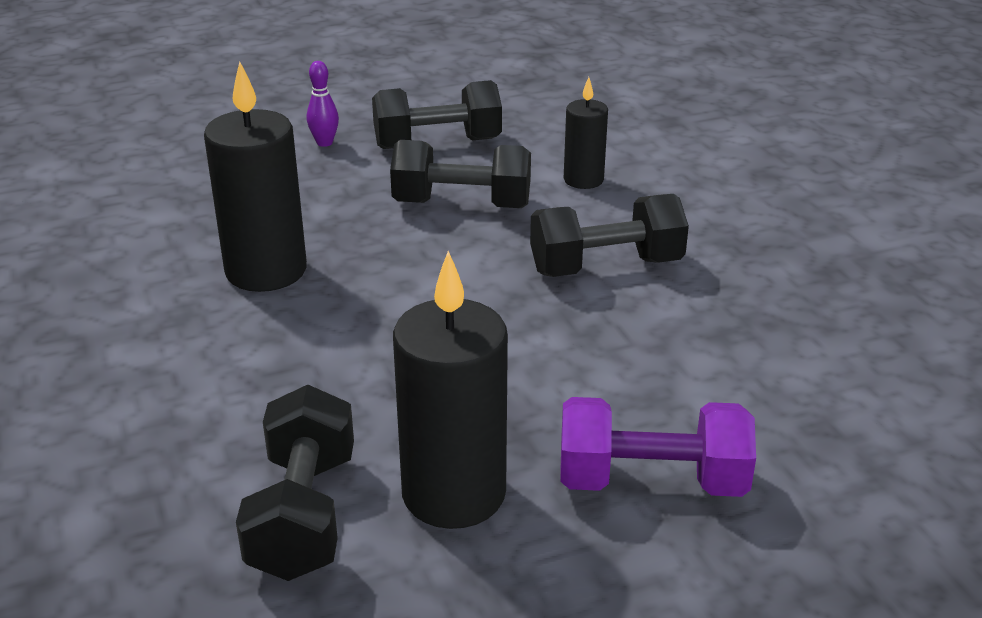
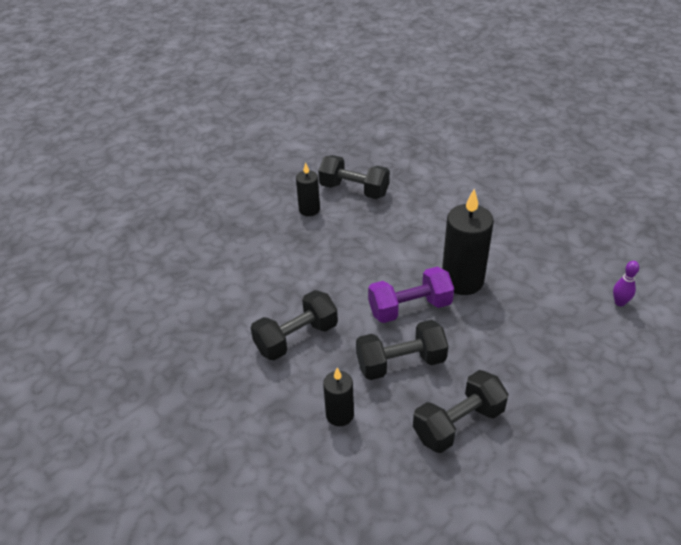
camera: 160 degrees right, 10 degrees up
black dumbbell [236,385,354,581] -> black dumbbell turned 45 degrees counterclockwise [318,155,390,199]
purple bowling pin [307,61,339,147] -> purple bowling pin moved to [613,261,639,306]
black candle [393,251,508,529] -> black candle [296,162,320,216], size x0.56
purple dumbbell [560,397,756,497] -> purple dumbbell moved to [368,267,454,323]

